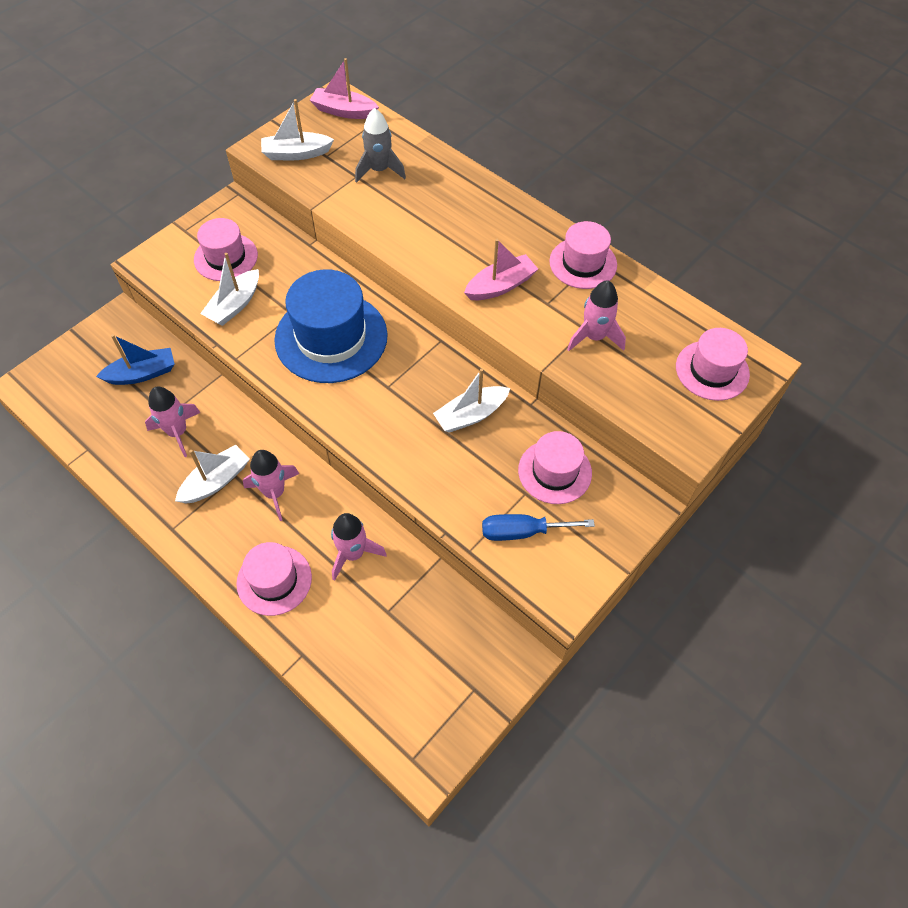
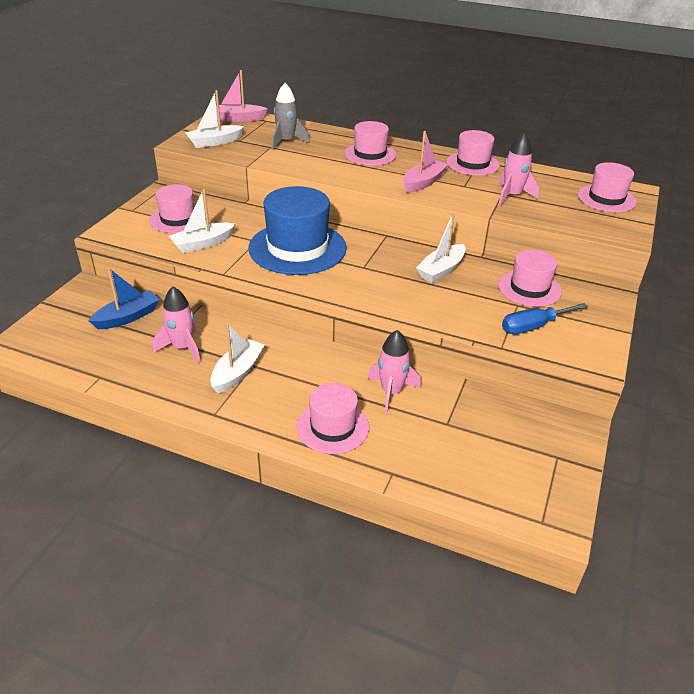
camera: 20 degrees left, 20 degrees down
white boat [200,253,259,326] -> white boat turned 45 degrees clockwise [169,189,235,253]
pink rocket [243,450,299,521] -> none
none -> pink hat [344,121,396,166]

